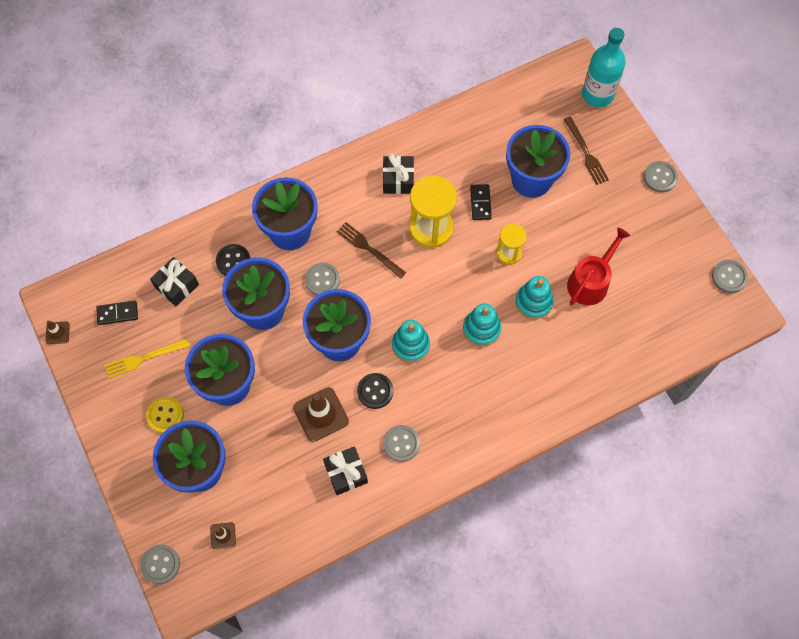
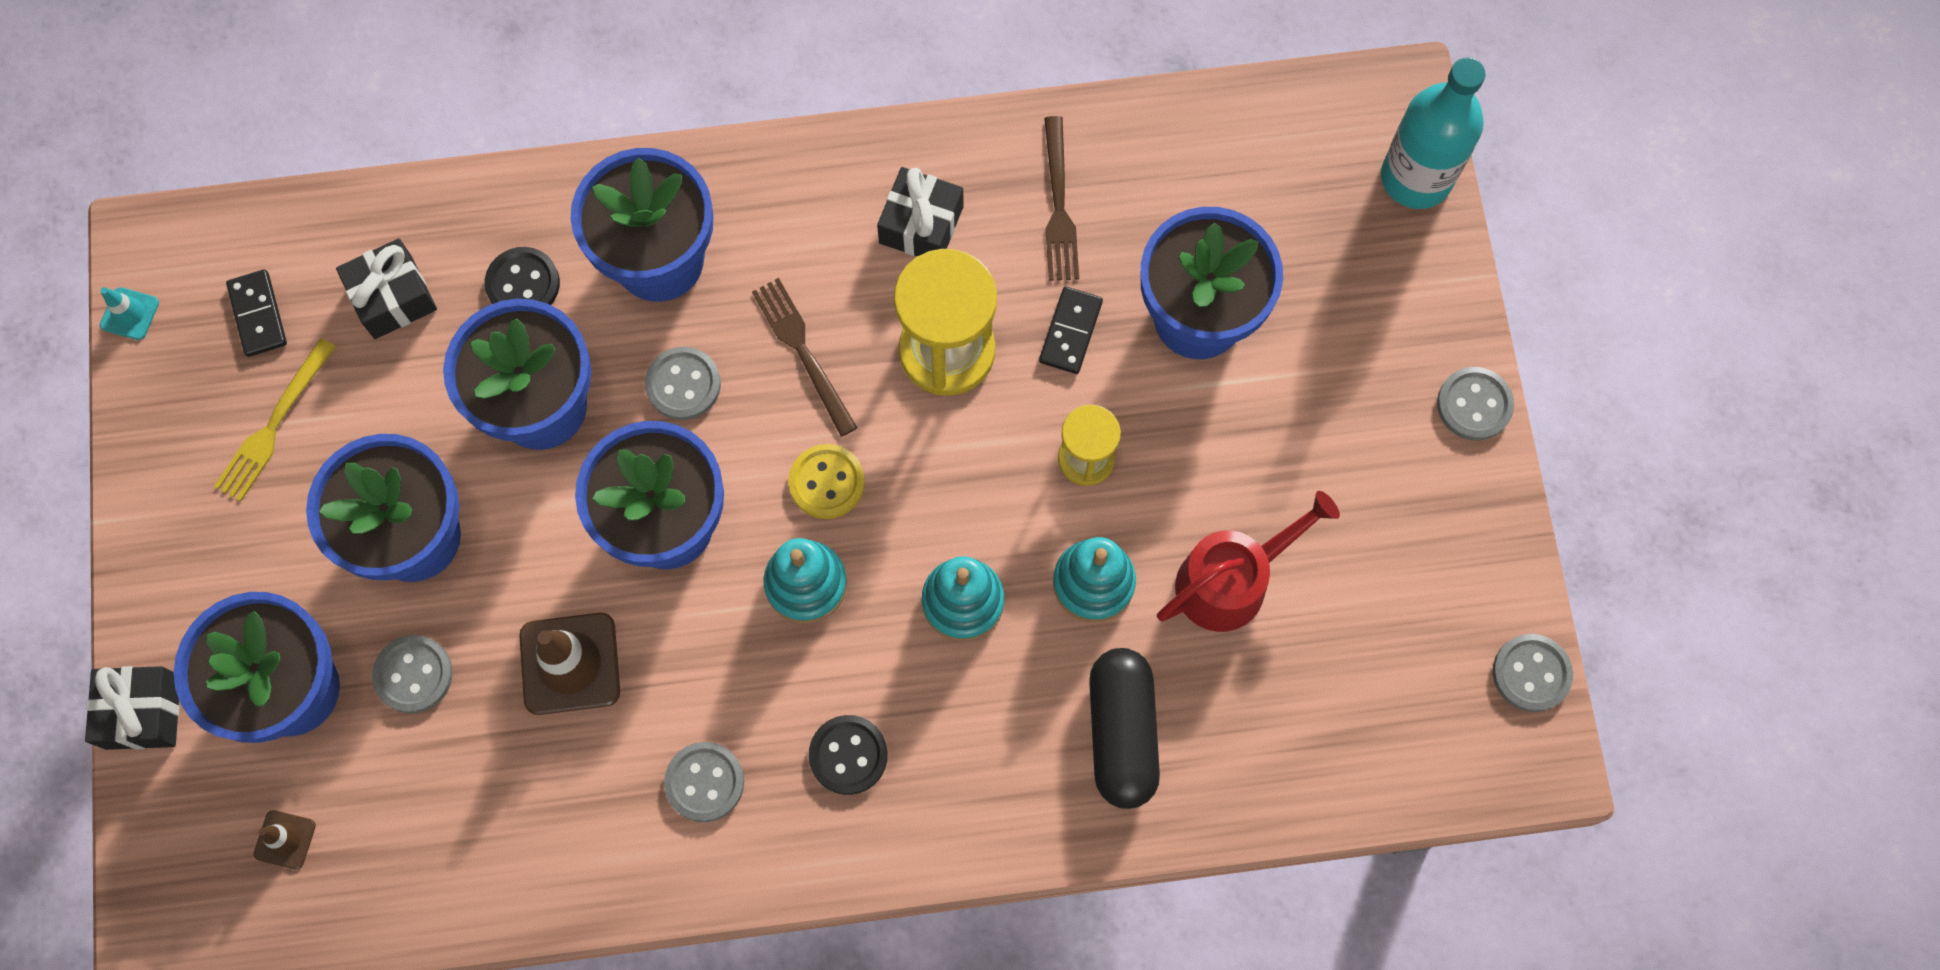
camera: 20 degrees right, 5 degrees up
brown traffic cone [46,321,70,344] -> turquoise traffic cone [100,287,159,340]
black domino [96,301,138,325] -> black domino turned 60 degrees clockwise [226,269,287,357]
yellow fork [105,338,191,379] -> yellow fork turned 60 degrees counterclockwise [214,338,336,502]
grey button [140,544,180,584] -> grey button moved to [372,635,453,713]
yellow button [146,397,184,433] -> yellow button moved to [789,444,865,519]
black gift [323,446,368,495] -> black gift moved to [85,666,180,750]
black button [357,373,393,409] -> black button moved to [809,715,888,795]
brown fork [564,116,609,185] -> brown fork moved to [1044,116,1079,281]
none -> black capsule [1089,648,1160,809]

